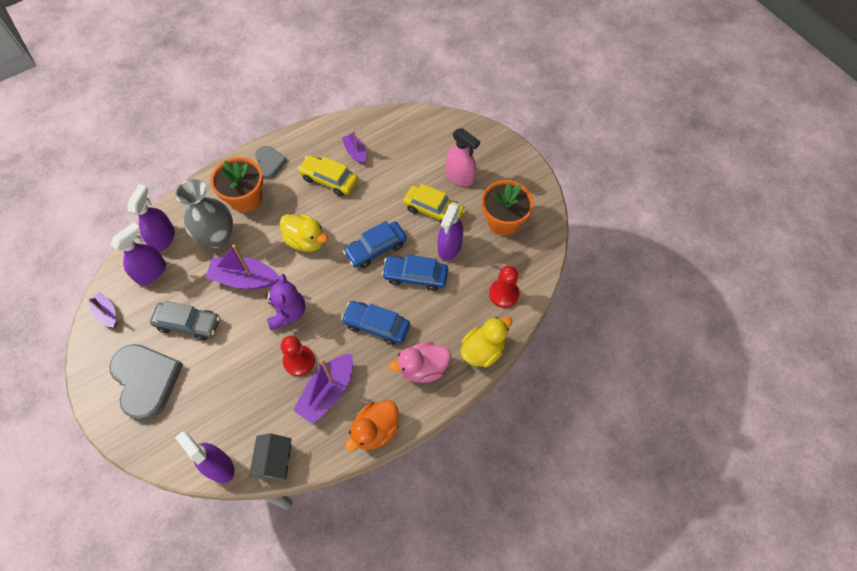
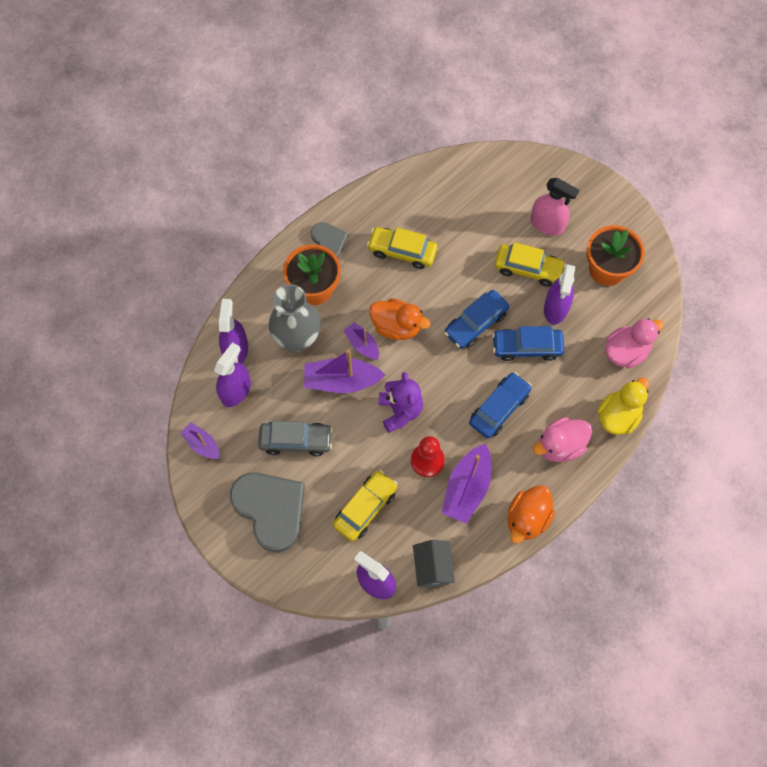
camera: 10 degrees left, 5 degrees up
yellow duck [280,214,328,252] -> orange duck [369,298,430,340]
blue car [341,301,410,345] -> blue car turned 120 degrees clockwise [469,372,532,438]
purple boat [342,131,366,165] -> purple boat moved to [343,322,379,360]
red pawn [489,266,519,308] -> pink duck [605,318,664,368]
none -> yellow car [333,470,398,541]

